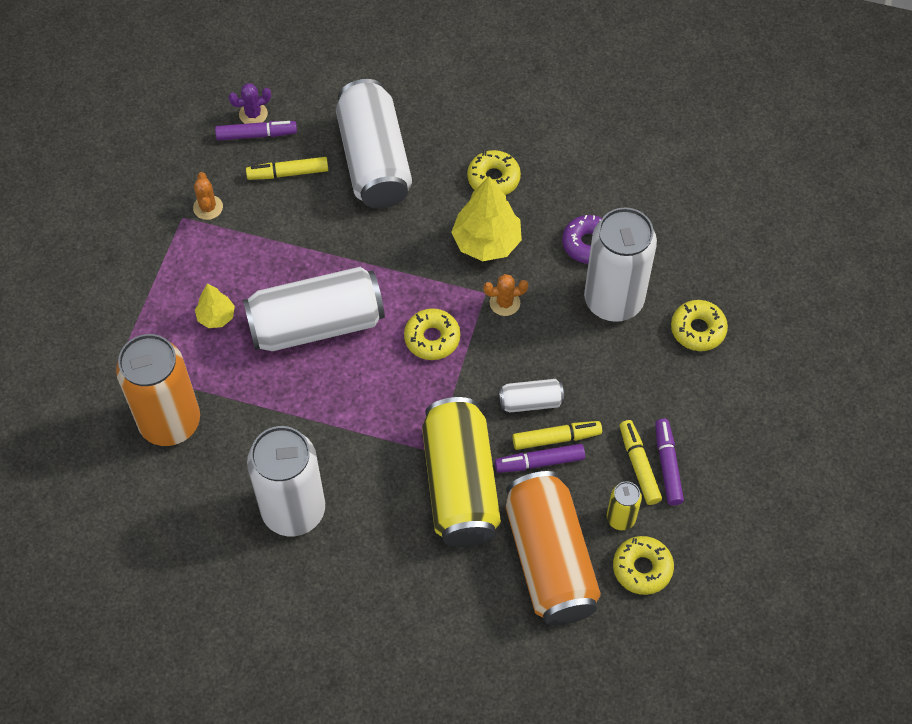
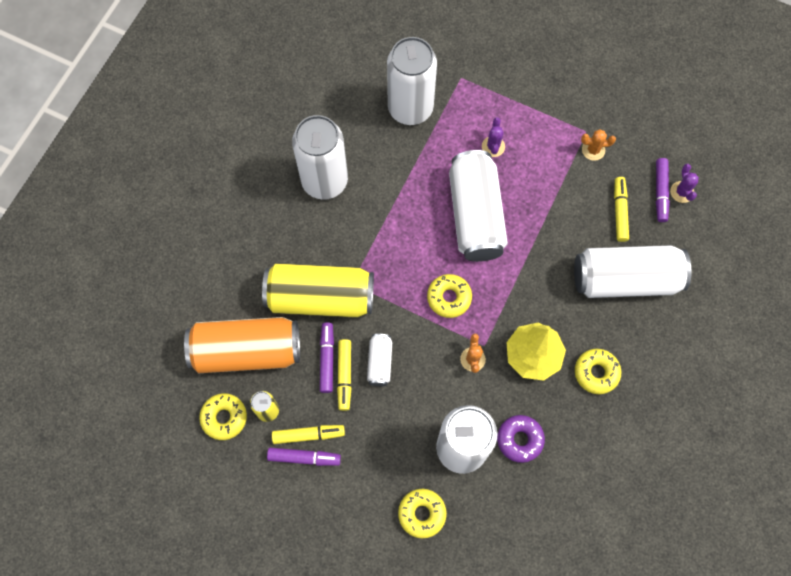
camera: 100 degrees right, 10 degrees up
orange can [116,334,200,446] -> white can [387,37,437,125]
yellow tree [195,283,235,328] -> purple cactus [482,117,505,157]

